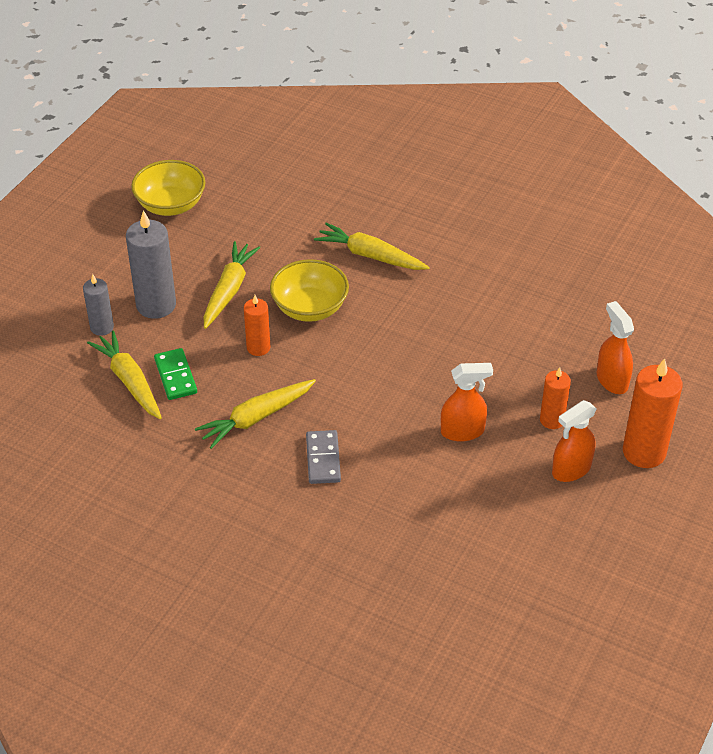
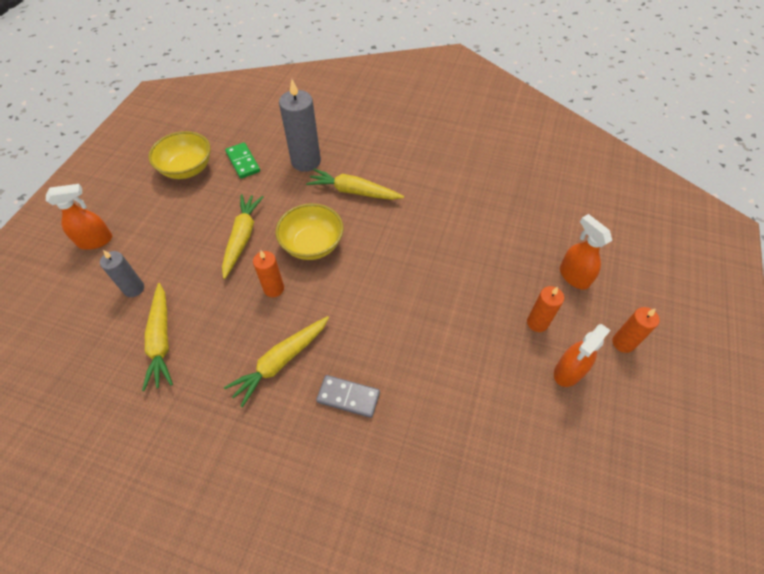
camera: 10 degrees left, 10 degrees up
yellow carrot [87,330,162,419] -> yellow carrot turned 150 degrees counterclockwise [142,283,173,391]
grey candle [126,210,176,319] -> grey candle moved to [279,79,321,172]
green domino [154,348,197,400] -> green domino moved to [225,142,260,179]
grey domino [306,430,341,484] -> grey domino turned 60 degrees counterclockwise [316,375,380,418]
orange spray bottle [441,363,493,442] -> orange spray bottle moved to [46,184,112,250]
orange candle [623,358,683,468] -> orange candle [612,307,660,353], size x0.58

